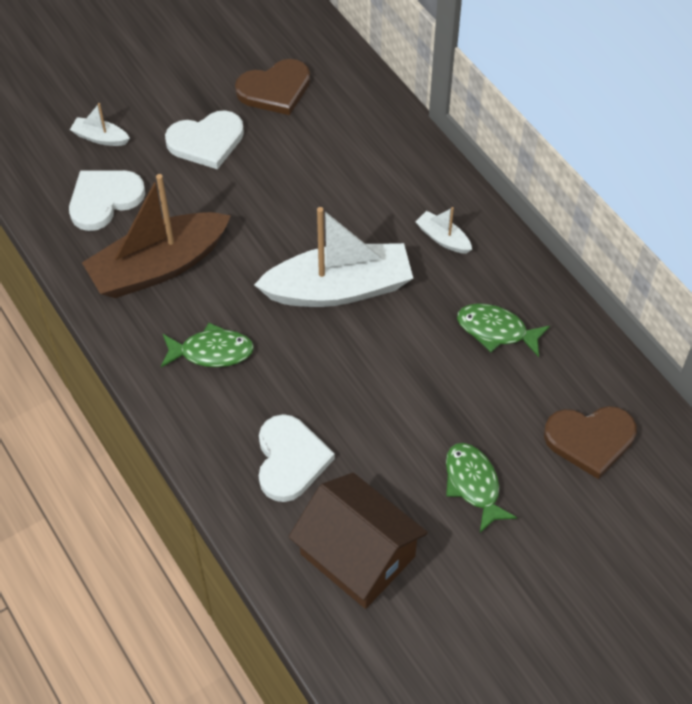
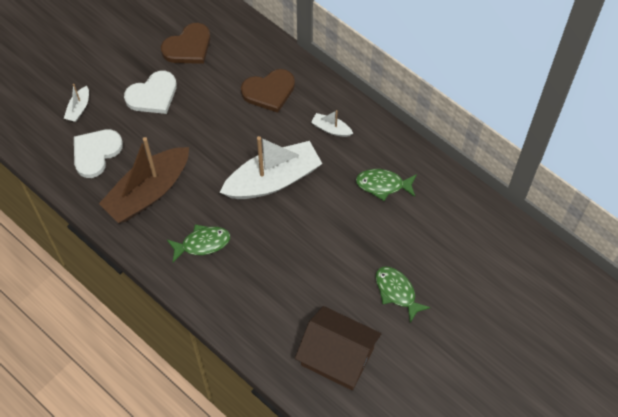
camera: 15 degrees left, 5 degrees up
white boat [70,103,130,146] -> white boat turned 75 degrees counterclockwise [64,84,89,122]
white heart [259,414,335,502] -> none
brown heart [544,406,637,479] -> brown heart moved to [241,69,295,113]

